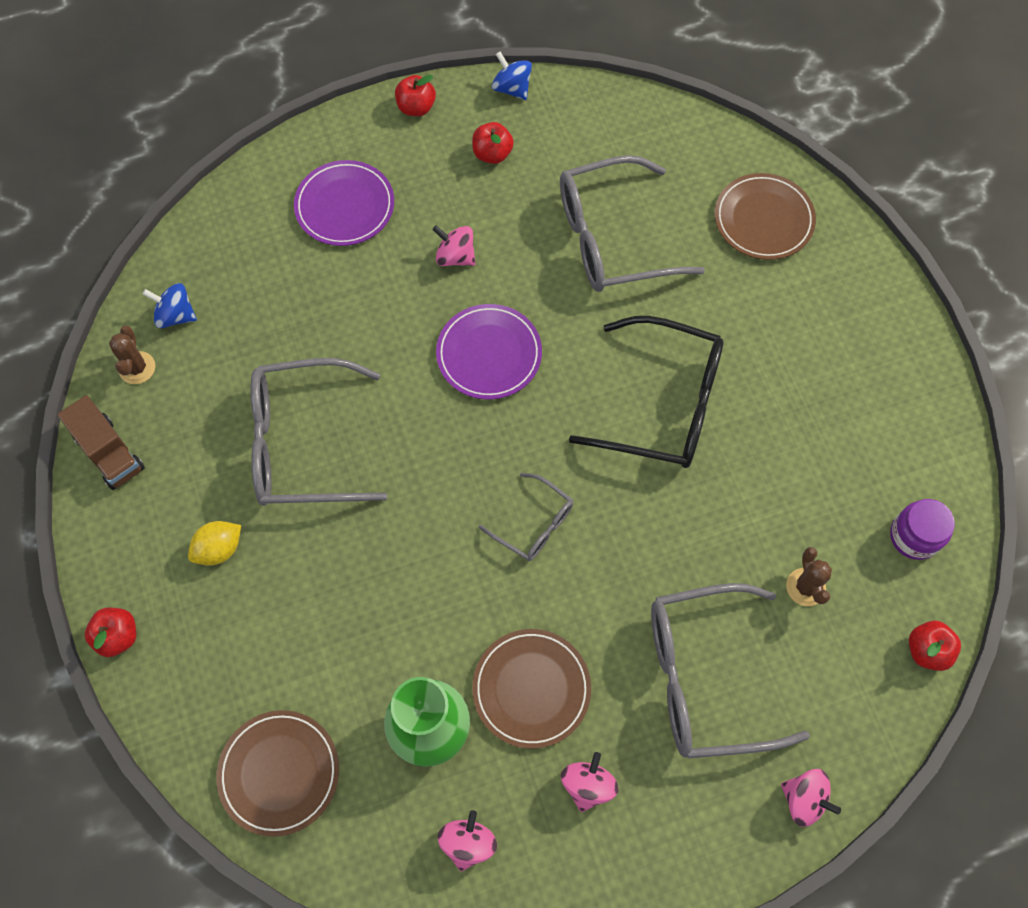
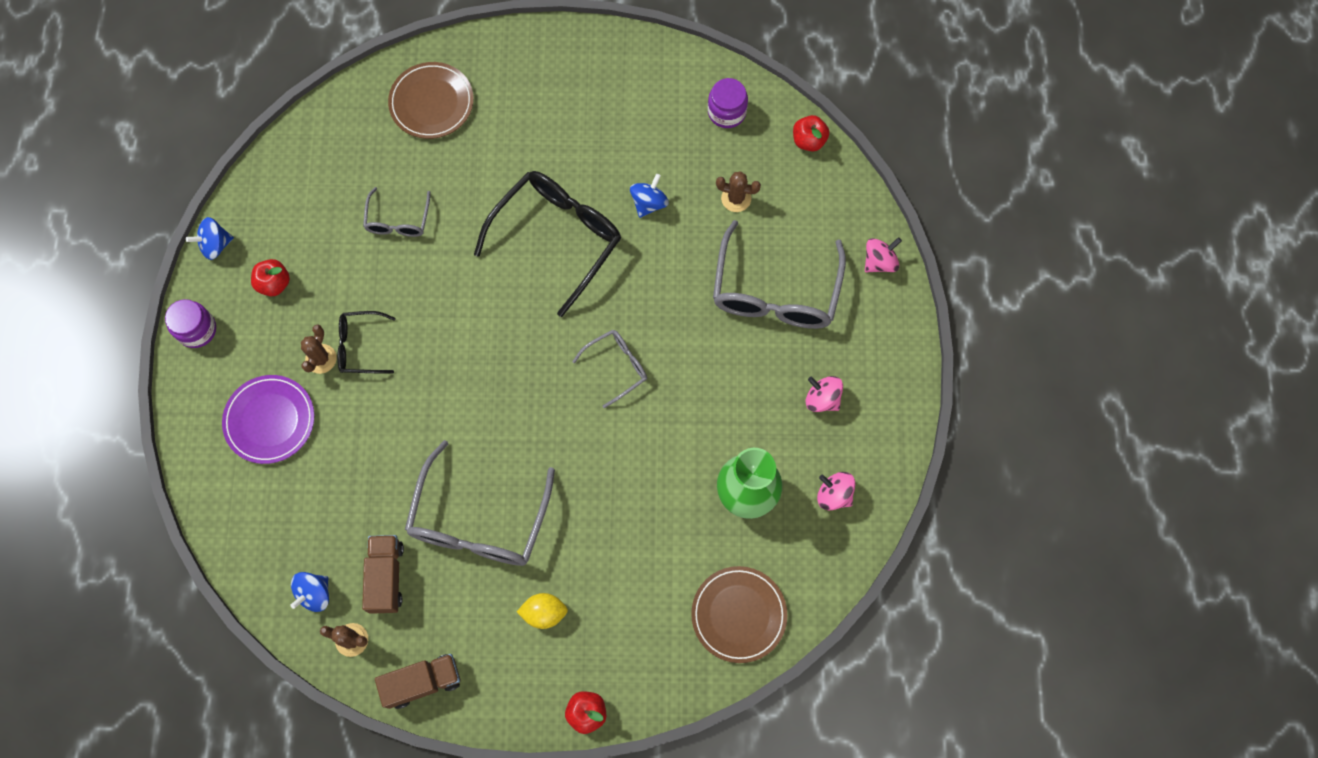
camera: 70 degrees left, 5 degrees up
yellow lemon [188,521,241,565] -> yellow lemon turned 75 degrees counterclockwise [517,593,568,629]
red apple [395,75,436,116] -> purple jar [165,299,216,348]
pink spinning top [432,225,476,266] -> black glasses [337,311,396,373]
purple plate [436,304,542,400] -> none
brown plate [472,629,591,749] -> none
grey glasses [560,155,705,292] -> grey glasses [363,187,431,237], size x0.52
none -> brown cactus [301,324,337,374]
none -> brown truck [362,535,404,614]
none -> blue spinning top [630,174,669,218]

